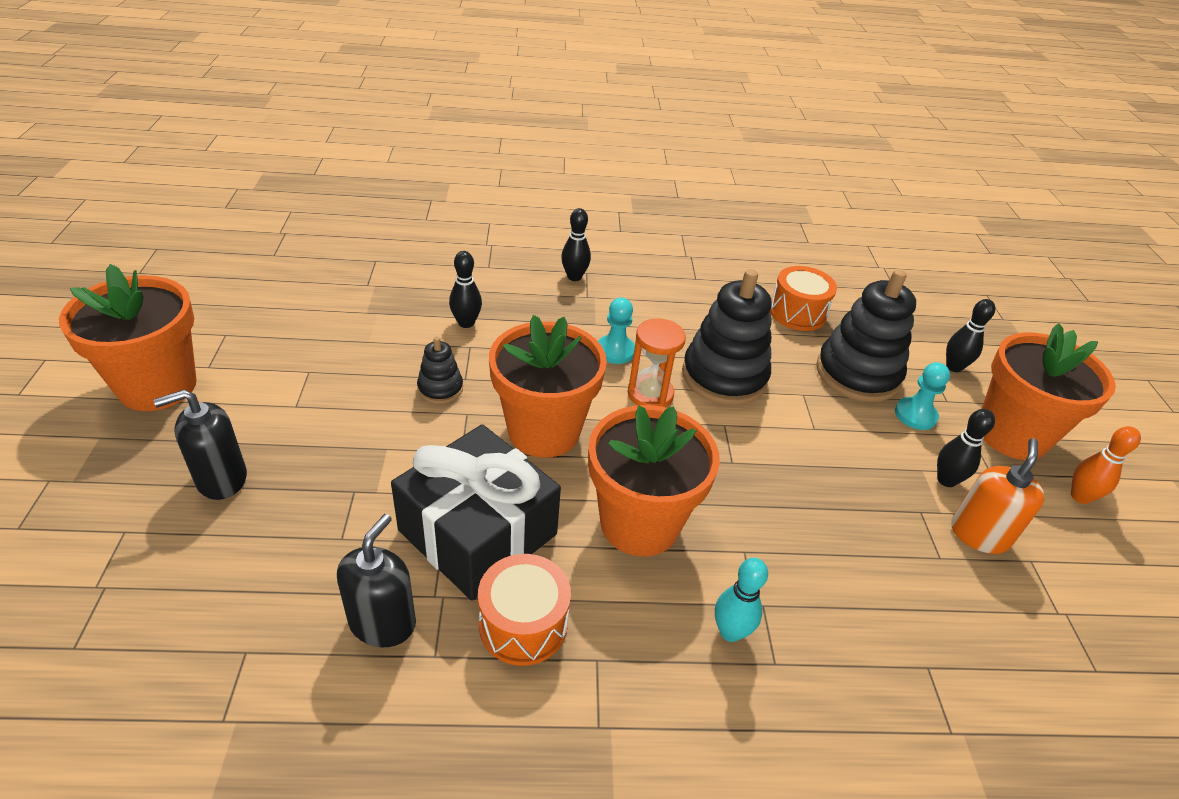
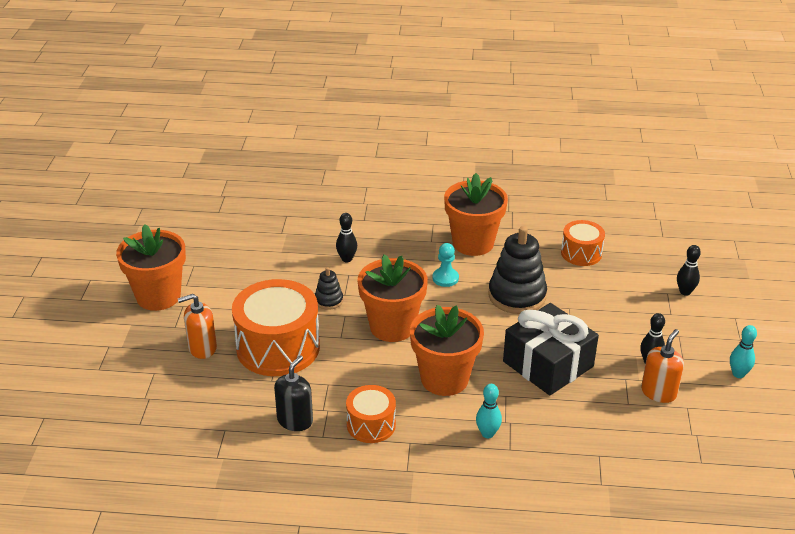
camera: 10 degrees right, 5 degrees down
black soap dispenser [153,390,247,500] -> orange soap dispenser [178,294,217,359]
black gift [391,424,561,601] -> black gift moved to [503,303,599,395]
black bowling pin [561,208,591,281] -> none
orange hourglass [628,319,686,407] -> none
black stacking toy [816,269,916,402] -> none
turquoise pawn [895,362,950,430] -> none
orange flower pot [982,323,1116,460] -> orange flower pot moved to [444,173,508,256]
orange bowling pin [1071,426,1141,504] -> turquoise bowling pin [730,325,757,378]
none -> orange drum [232,279,320,376]

